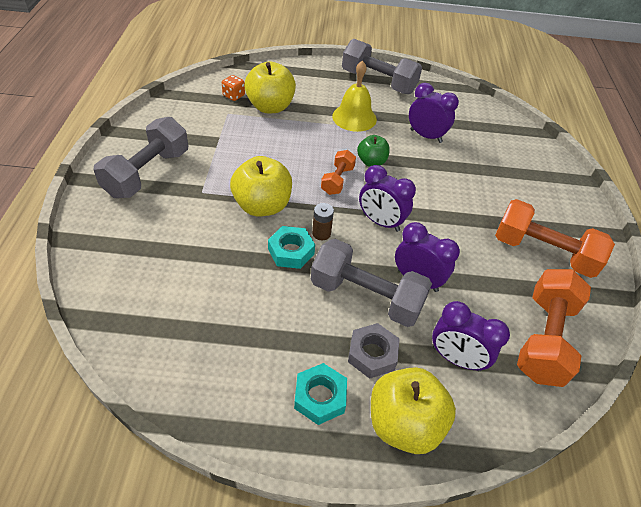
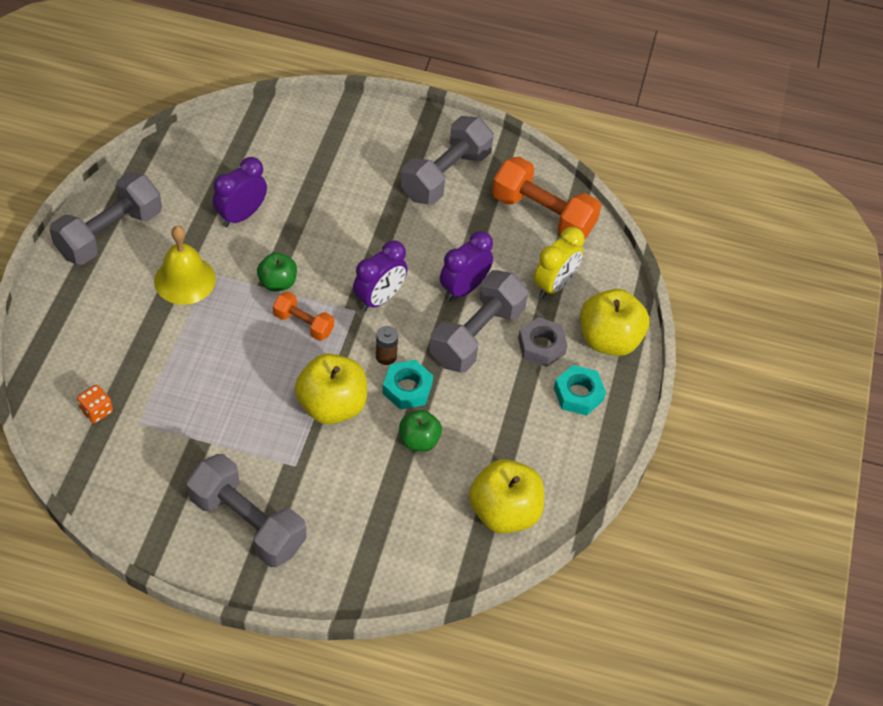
camera: 80 degrees left, 5 degrees up
yellow apple [244,61,296,113] -> yellow apple moved to [469,459,544,534]
purple clock [432,301,510,371] -> yellow clock [534,227,585,298]
orange dumbbell [495,199,615,278] -> grey dumbbell [401,116,494,205]
none -> green apple [399,410,442,452]

